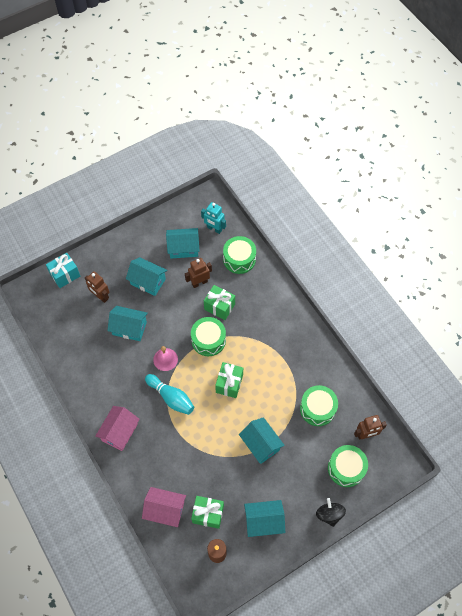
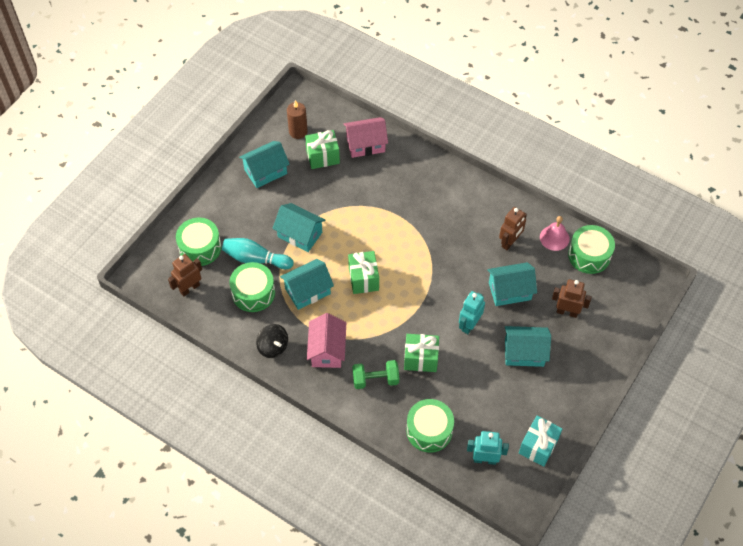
camera: 155 degrees right, 5 degrees down
turquoise gift [46,253,80,288] -> turquoise gift moved to [519,416,562,467]
pink house [95,406,140,451] -> pink house moved to [307,313,346,368]
turquoise bowling pin [145,374,194,415] -> turquoise bowling pin moved to [222,238,294,269]
pink bell [153,346,178,371] -> pink bell moved to [540,216,570,251]
turquoise house [166,228,200,259] -> turquoise house moved to [280,259,334,310]
brown robot [185,258,212,288] -> brown robot moved to [499,207,527,250]
green drum [191,317,226,356] -> green drum moved to [568,225,615,274]
black spinning top [316,498,346,527] -> black spinning top moved to [256,324,288,358]
none -> green dumbbell [352,360,399,389]
none -> turquoise robot [459,291,485,334]

